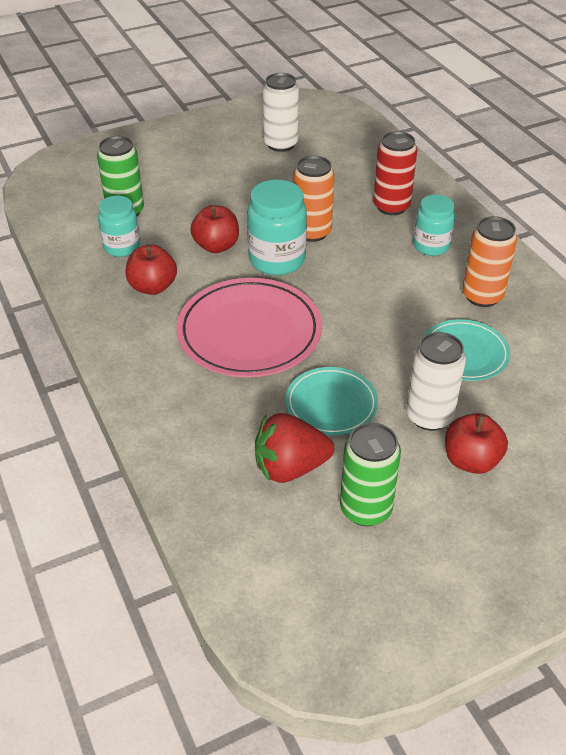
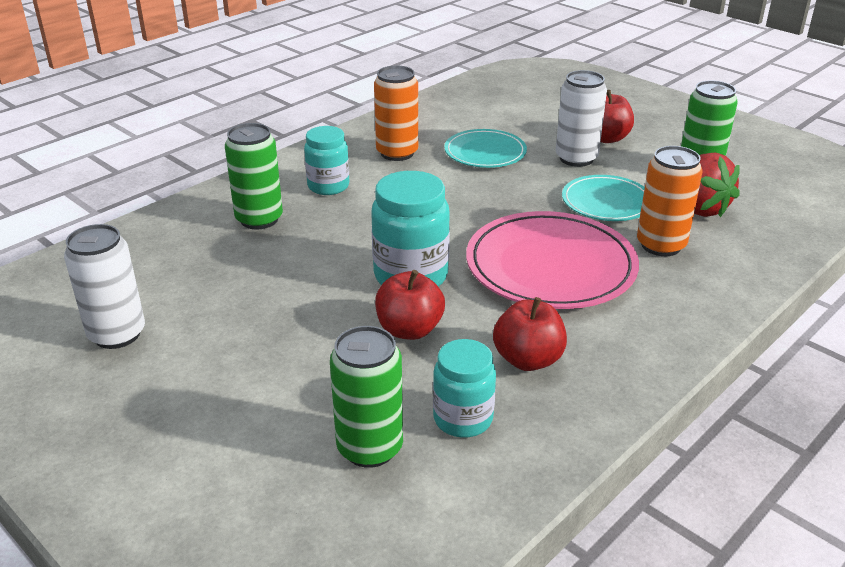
camera: 110 degrees left, 10 degrees down
orange can [293,156,334,242] -> orange can moved to [637,146,702,256]
red can [373,131,417,215] -> green can [225,123,283,229]

